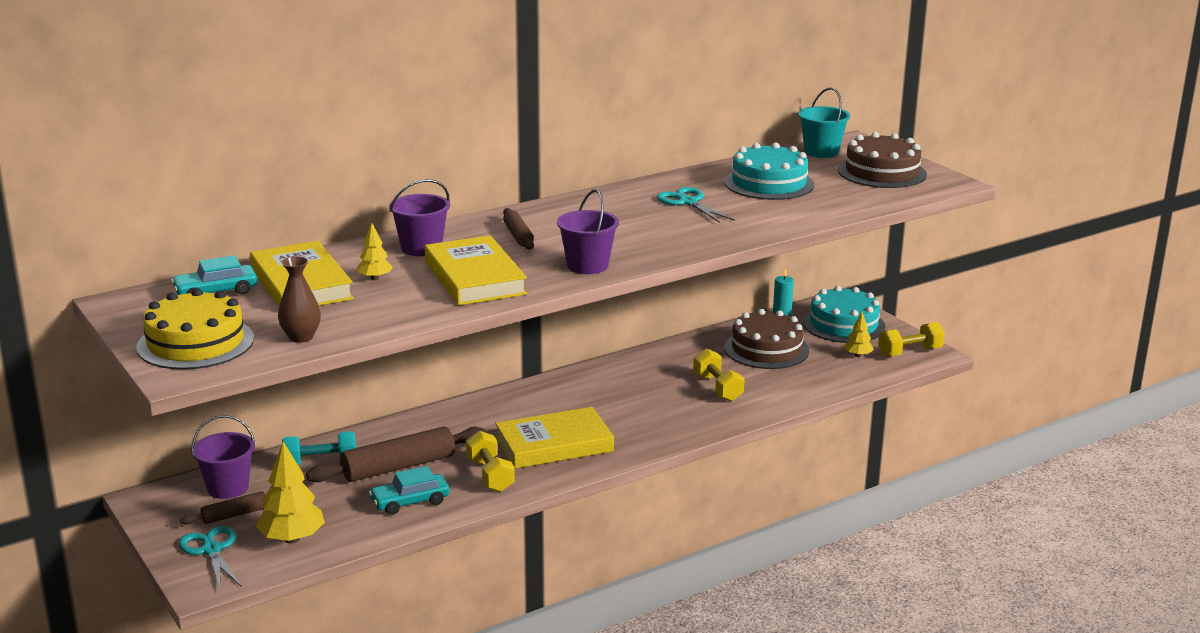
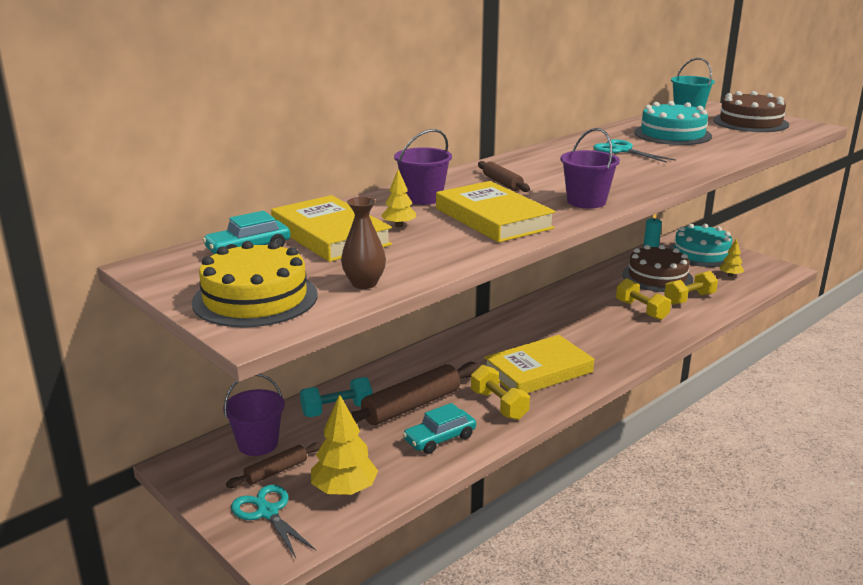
camera: 10 degrees left, 0 degrees up
yellow dumbbell [878,322,945,357] -> yellow dumbbell moved to [664,271,718,305]

